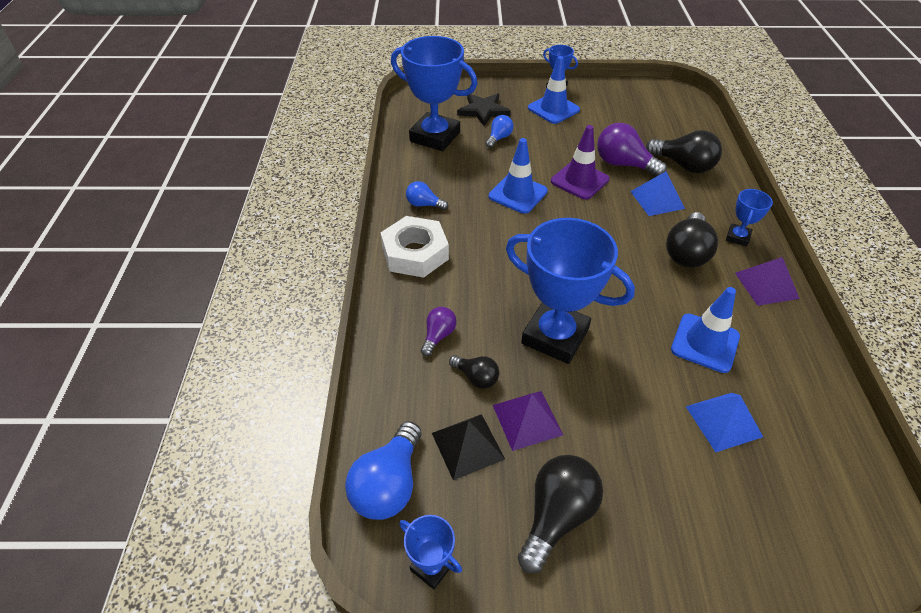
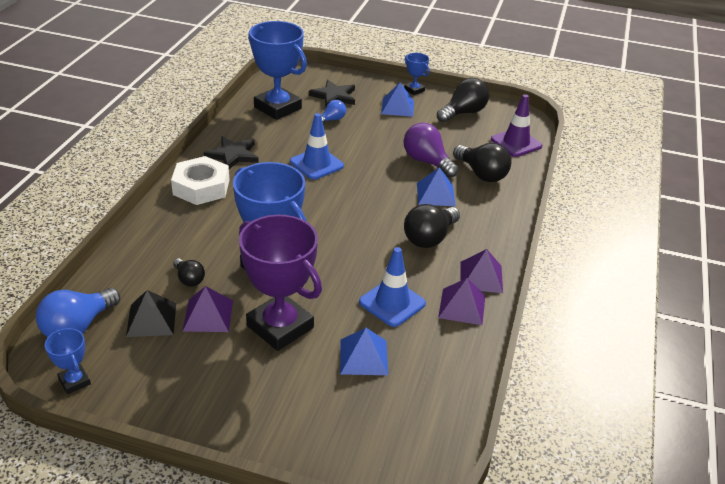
camera: 15 degrees right, 10 degrees down
blue light bulb [406,181,448,210] -> black star [204,136,259,169]
purple light bulb [421,307,457,356] -> none
black light bulb [518,455,603,573] -> black light bulb moved to [437,78,489,122]
blue traffic cone [528,56,580,124] -> blue pyramid [381,83,414,117]
purple traffic cone [551,125,610,200] -> purple traffic cone moved to [491,94,542,157]
blue trophy [726,189,773,247] -> none
none -> purple trophy [239,215,322,351]
none -> purple pyramid [438,278,485,325]

